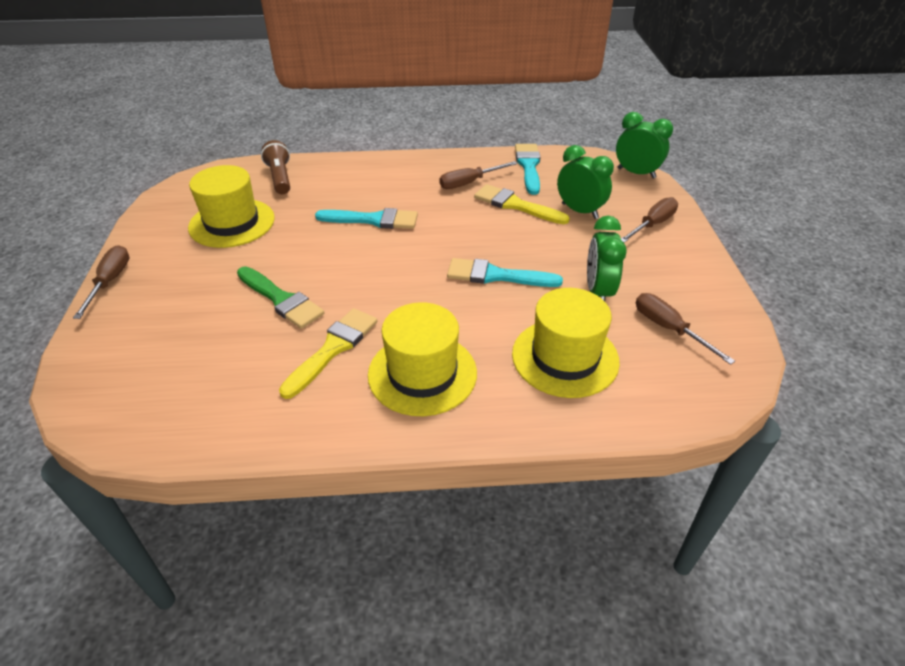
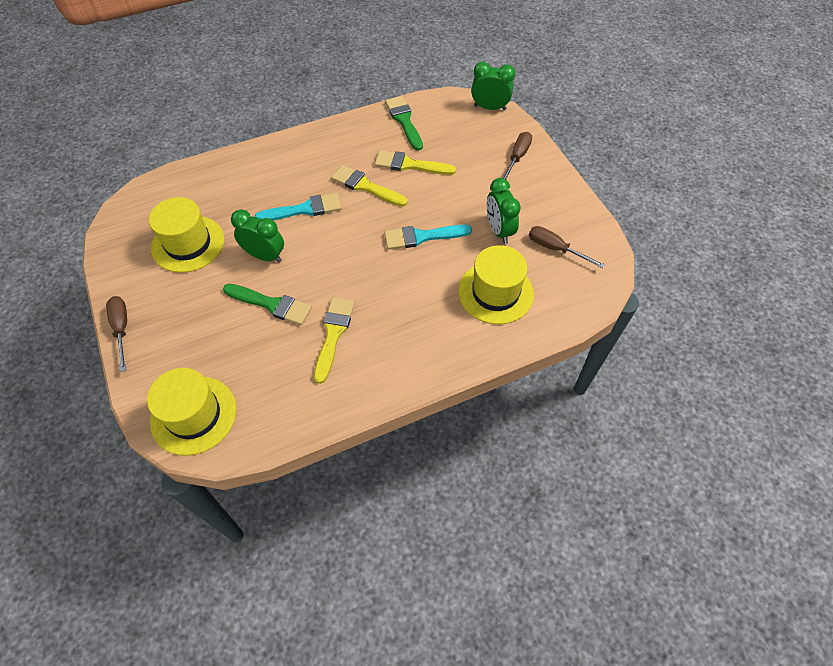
camera: 20 degrees left, 15 degrees up
brown flashlight [261,140,290,194] -> none
yellow hat [368,302,477,416] -> yellow hat moved to [147,368,236,456]
brown screwdriver [439,161,517,189] -> none
turquoise brush [515,144,540,195] -> green brush [385,96,423,151]
green clock [557,145,614,219] -> green clock moved to [231,209,284,263]
none -> yellow brush [331,165,408,207]

